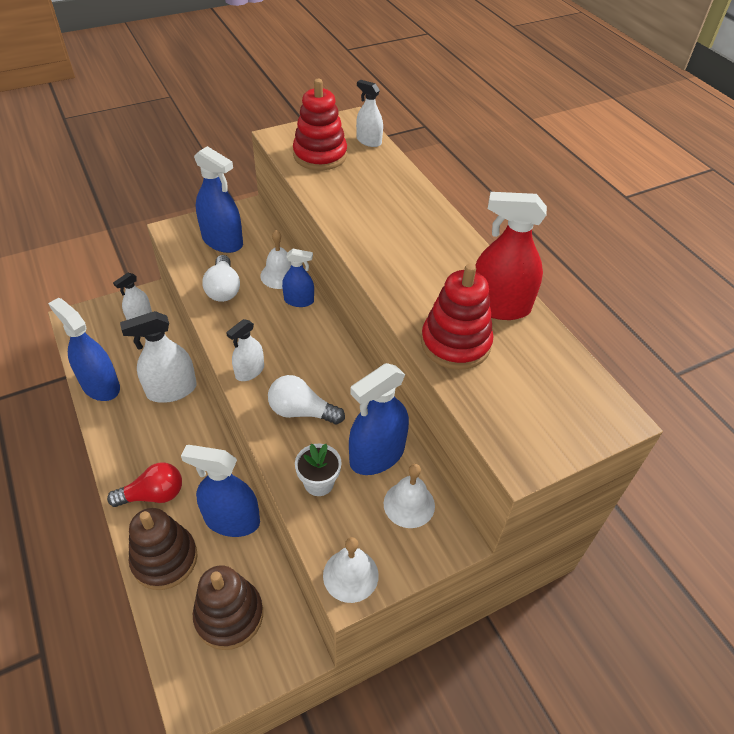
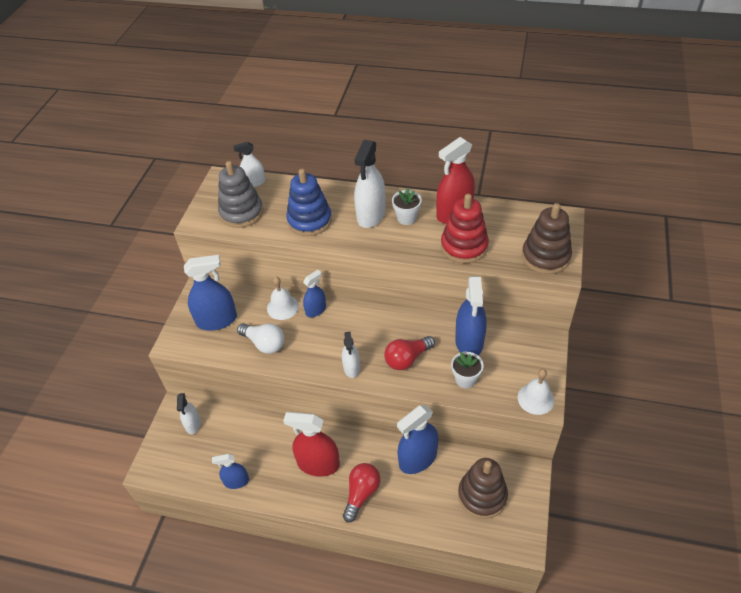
camera: 45 degrees left, 0 degrees up
blue spray bottle [48,298,120,401] -> blue spray bottle [212,454,249,489], size x0.58
white spray bottle [120,311,197,403] -> white spray bottle moved to [354,140,386,228]
brown stacking toy [129,508,198,590] -> brown stacking toy moved to [522,203,572,274]
white light bulb [268,375,345,424] -> red light bulb [384,336,435,370]
red stacking toy [293,79,347,170] -> grey stacking toy [218,161,263,228]
white bell [384,464,435,528] -> none
none -> red spray bottle [283,412,340,477]
none -> blue stacking toy [286,169,332,236]
none -> white flower pot [392,187,422,225]

